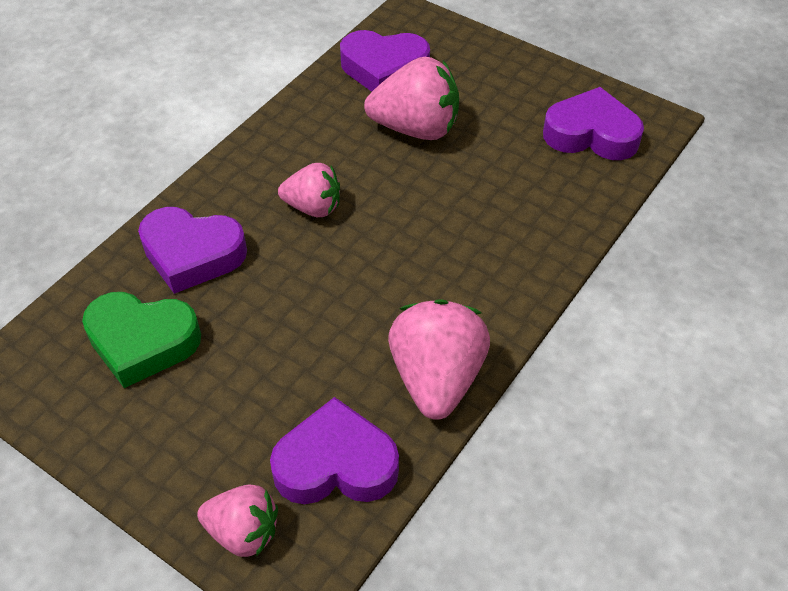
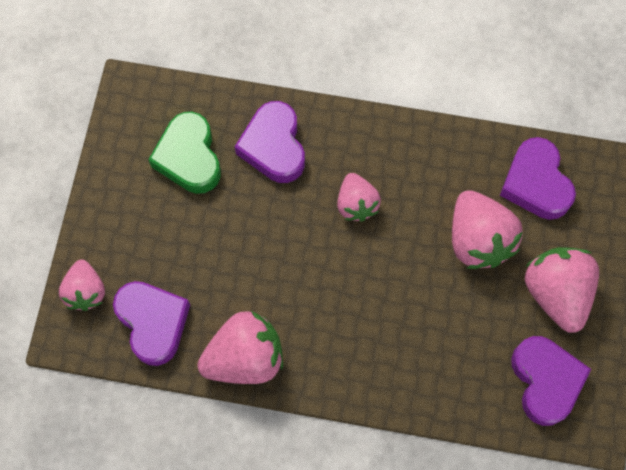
camera: 65 degrees right, 20 degrees up
none -> pink strawberry [525,247,599,333]

